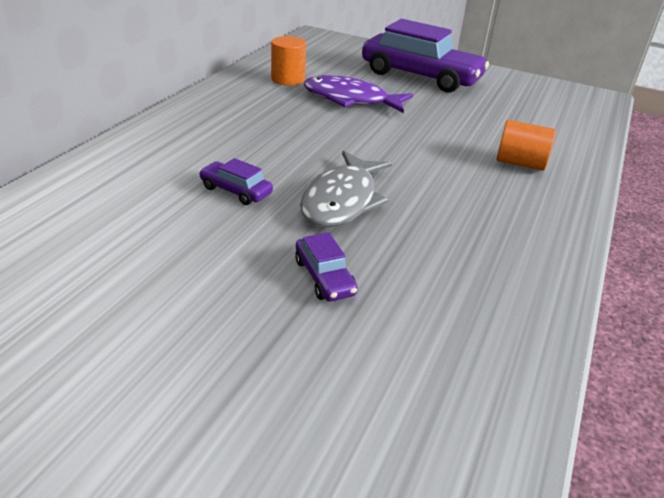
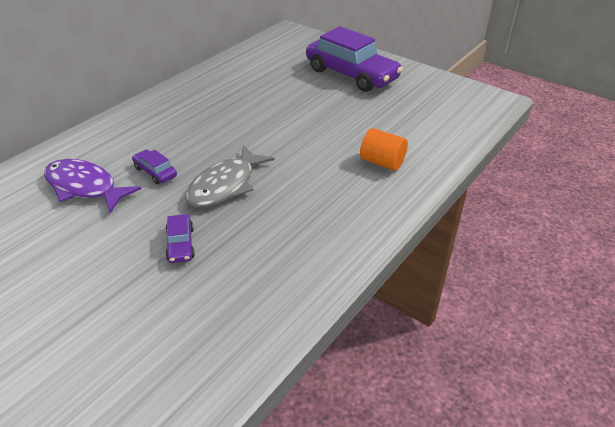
camera: 15 degrees right, 5 degrees up
orange cylinder [271,36,306,86] -> none
purple fish [304,75,413,113] -> purple fish moved to [44,159,141,213]

